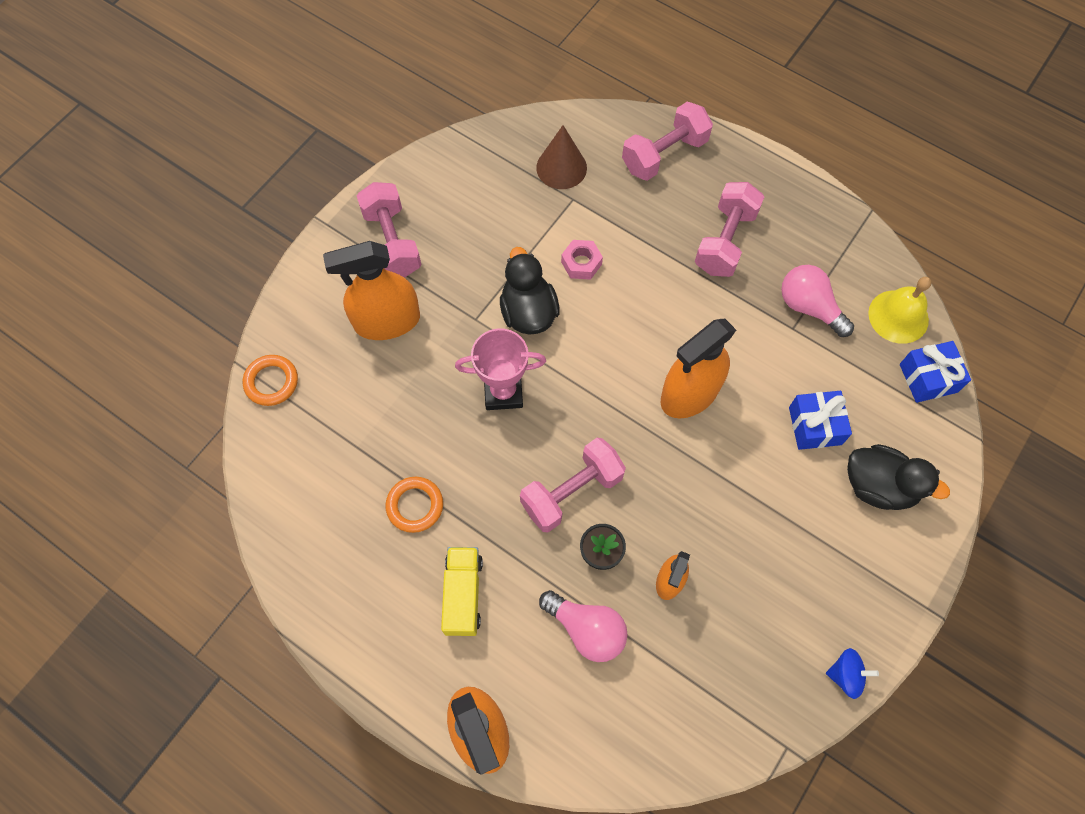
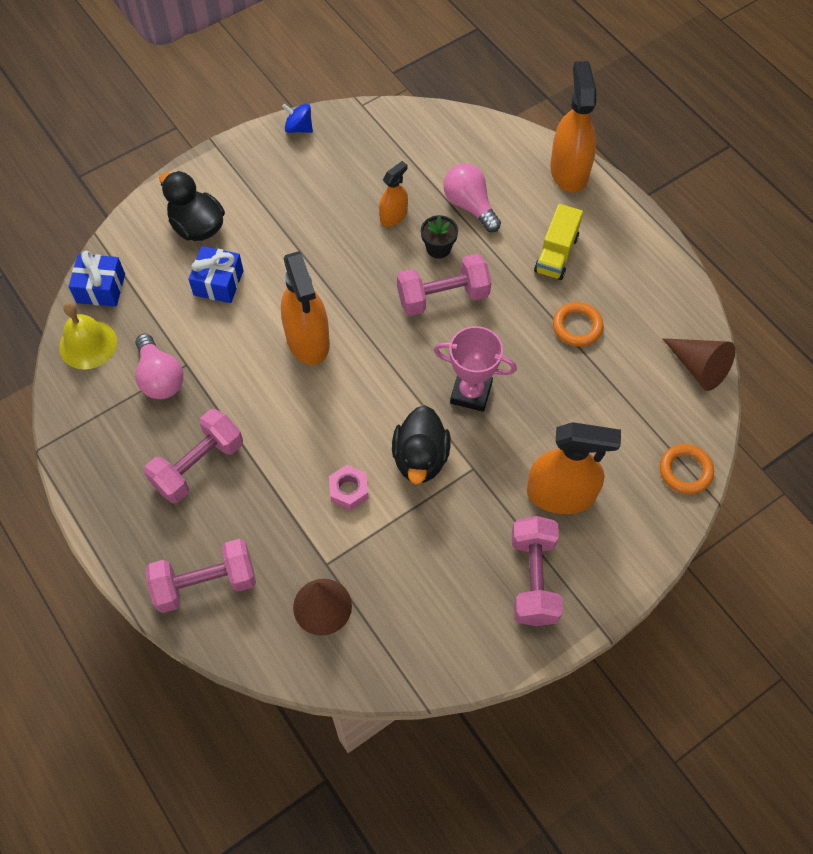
camera: 160 degrees left, 5 degrees down
orange spray bottle [661,319,736,418] -> orange spray bottle turned 90 degrees clockwise [281,251,330,365]
none -> brown cone [662,338,735,391]

